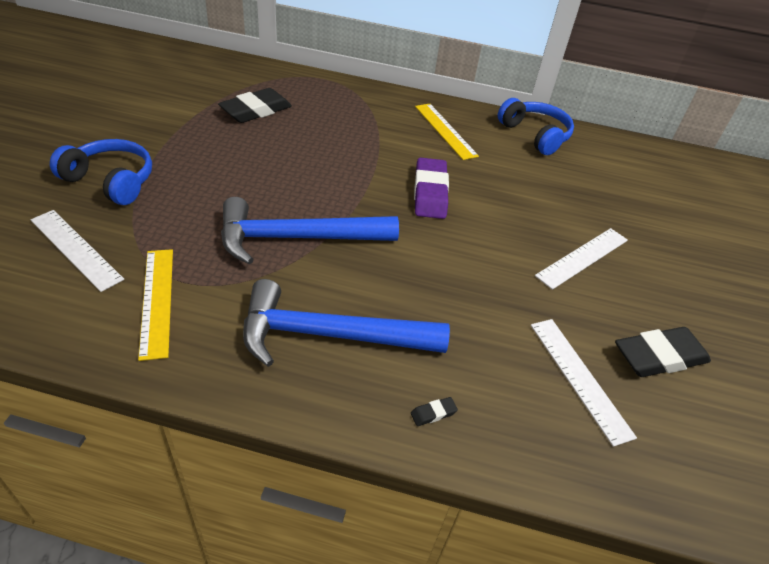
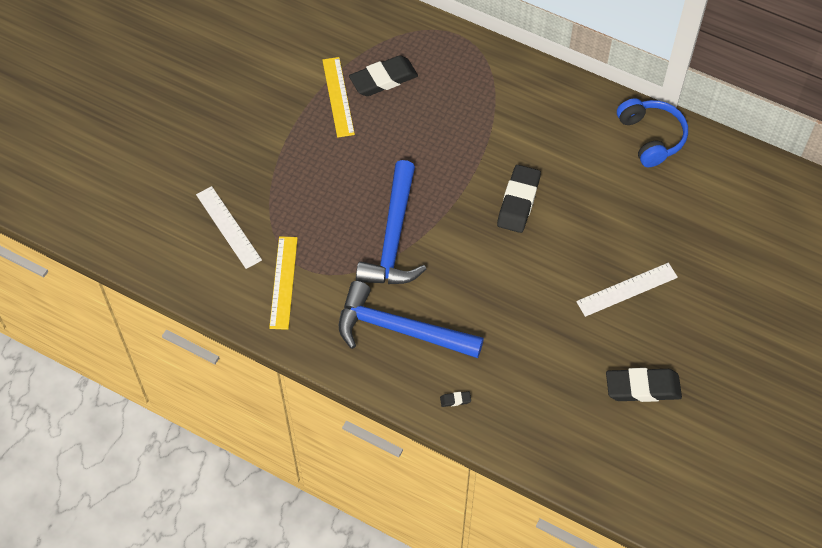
camera: 20 degrees right, 15 degrees up
blue headphones [50,139,152,205] -> none
blue hammer [221,197,399,264] -> blue hammer turned 90 degrees counterclockwise [356,160,426,284]
purple eraser [414,158,449,219] -> black eraser [497,165,541,233]
yellow ruler [415,104,479,160] -> yellow ruler moved to [322,57,355,138]
white ruler [531,319,637,447] -> none

